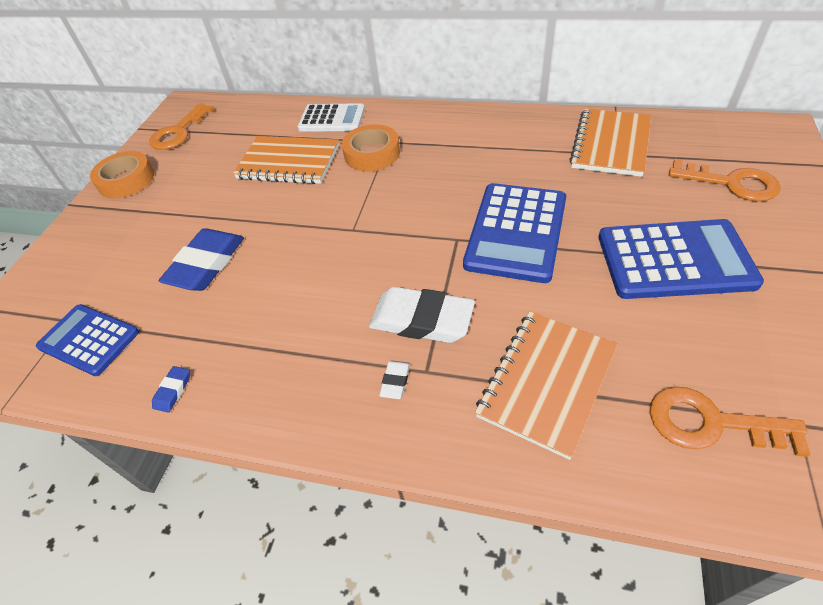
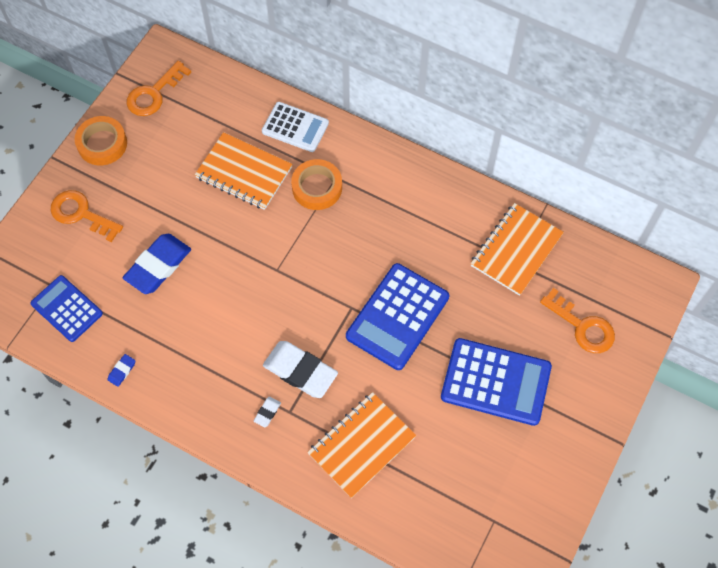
camera: 10 degrees right, 15 degrees up
orange key [650,387,811,457] -> orange key moved to [51,190,123,242]

